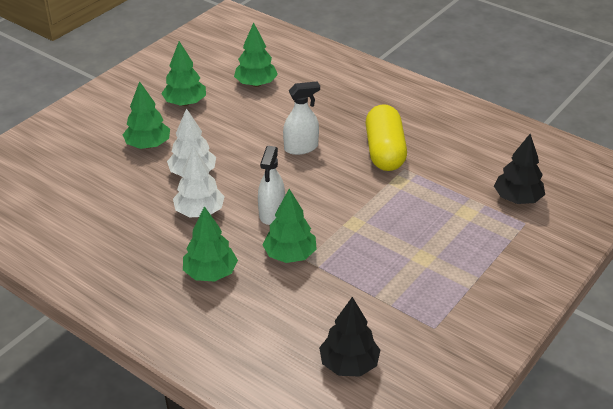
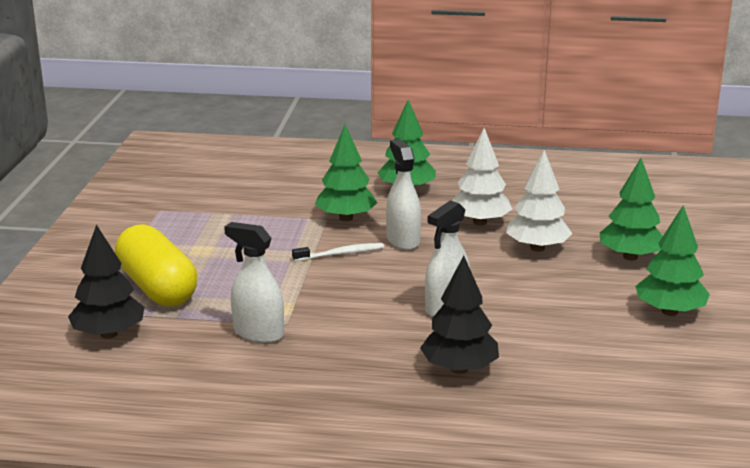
camera: 150 degrees right, 15 degrees down
green tree [234,22,278,87] -> none
black tree [319,297,380,377] -> black tree moved to [420,256,499,374]
yellow capsule [366,104,407,171] -> yellow capsule moved to [115,224,197,306]
none -> white spray bottle [224,222,284,343]
none -> white toothbrush [292,243,384,262]

